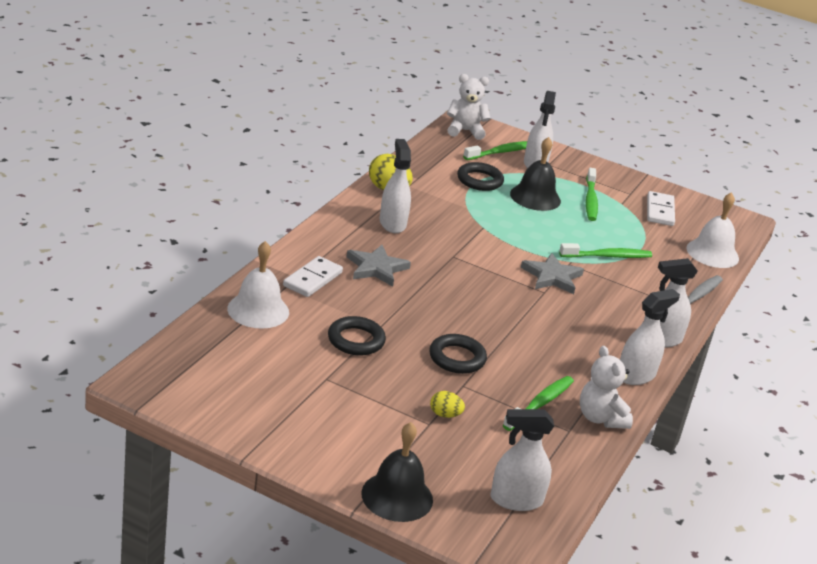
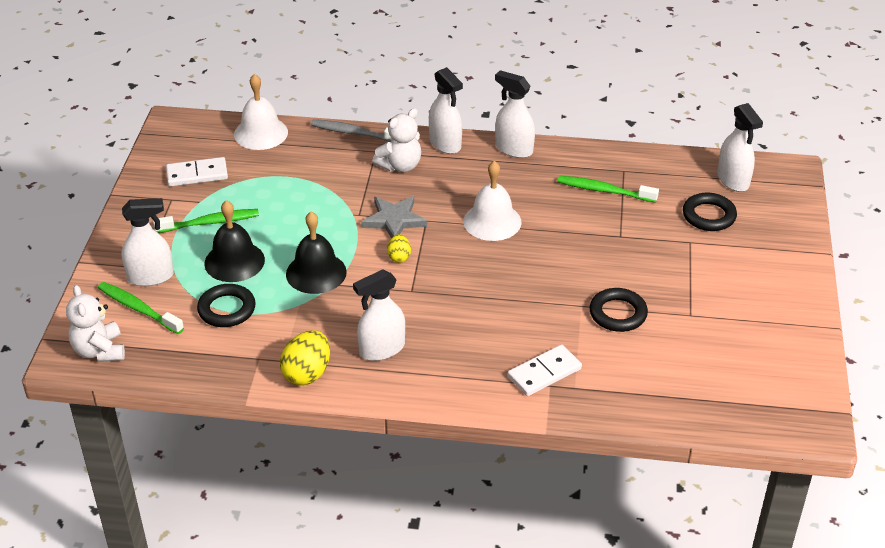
camera: 105 degrees left, 10 degrees up
white bell [227,241,289,329] -> white bell moved to [463,161,521,241]
white domino [283,256,343,297] -> white domino turned 45 degrees counterclockwise [508,345,582,396]
grey star [347,245,411,286] -> none
black bell [361,422,433,522] -> black bell moved to [286,212,347,294]
black ring [429,334,487,374] -> black ring moved to [683,193,737,231]
yellow egg [430,391,465,418] -> yellow egg moved to [387,234,411,263]
green toothbrush [559,243,652,258] -> none
white teddy bear [580,346,633,429] -> white teddy bear moved to [373,108,421,172]

